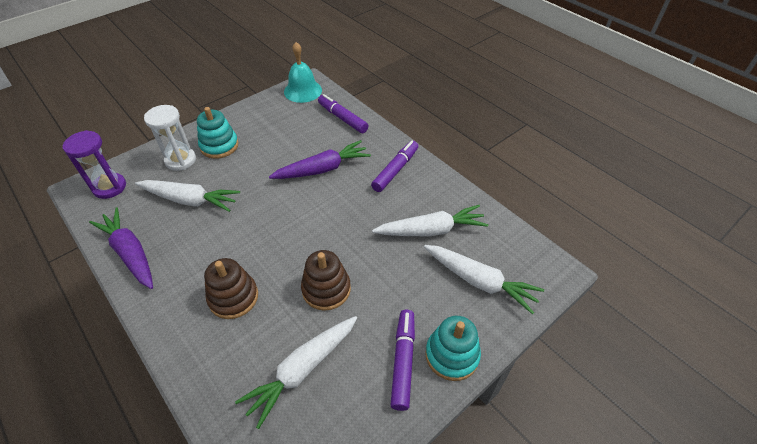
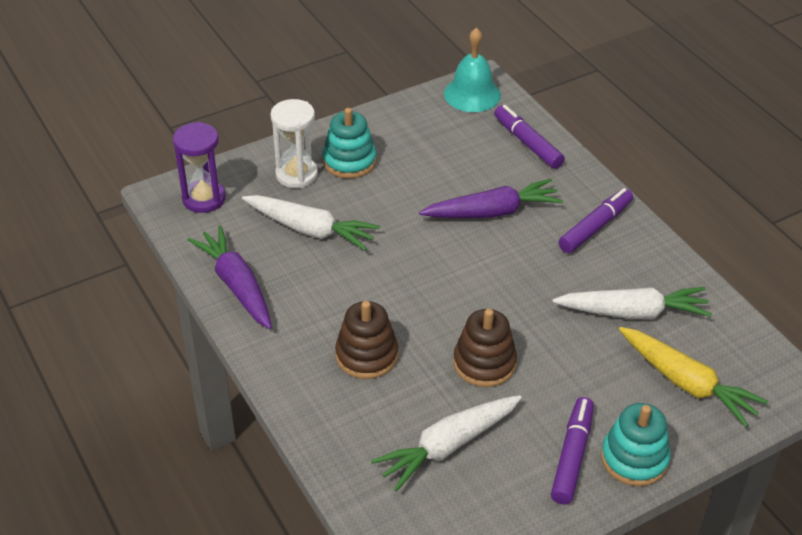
camera: 10 degrees right, 5 degrees down
white carrot [424,245,544,314] -> yellow carrot [619,327,768,427]

